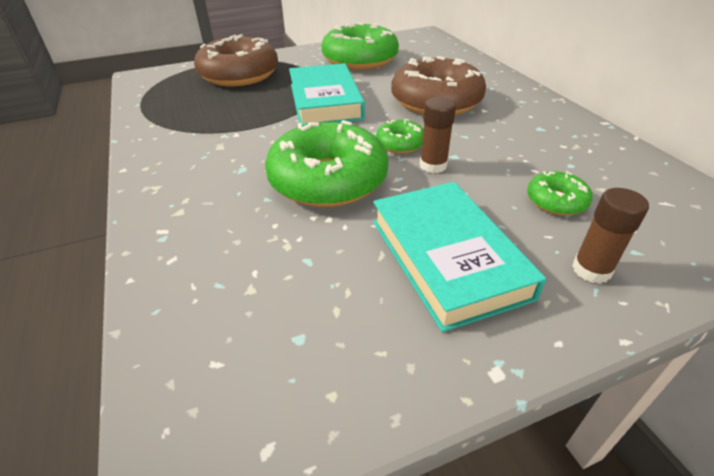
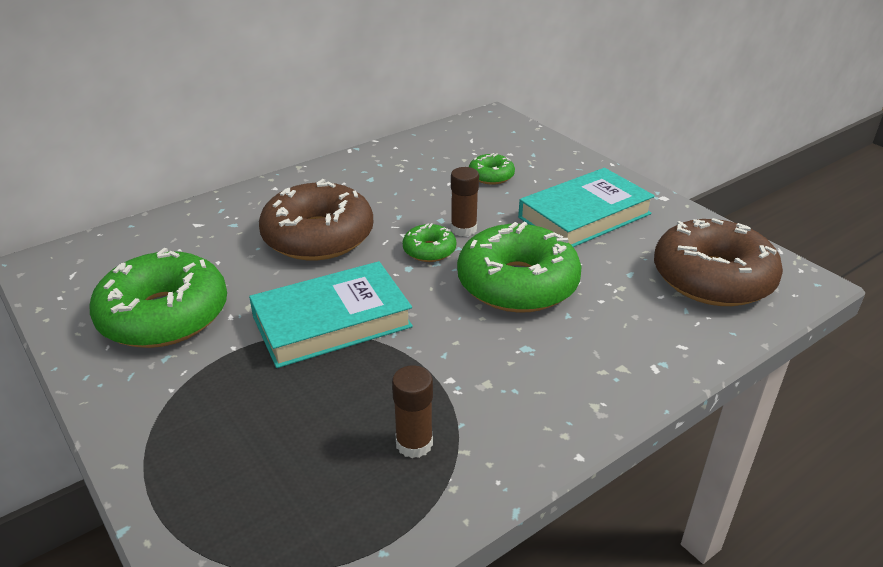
camera: 105 degrees left, 5 degrees down
brown donut [194,34,278,86] -> brown donut moved to [654,218,783,306]
brown glue stick [572,188,649,284] -> brown glue stick moved to [392,365,433,458]

